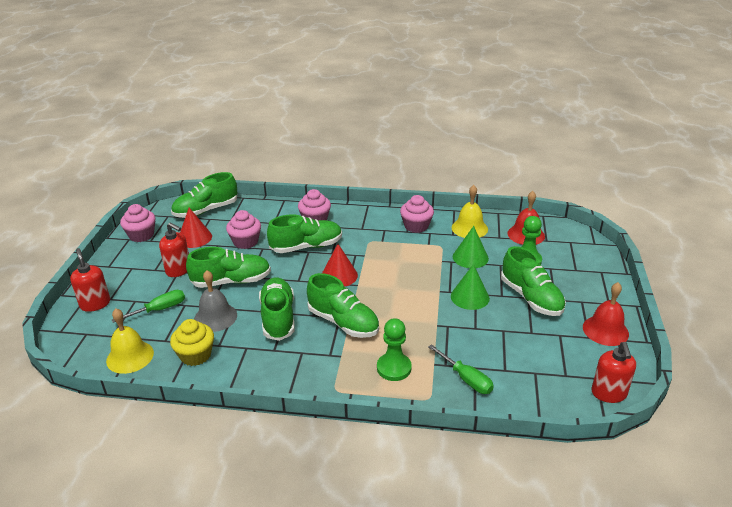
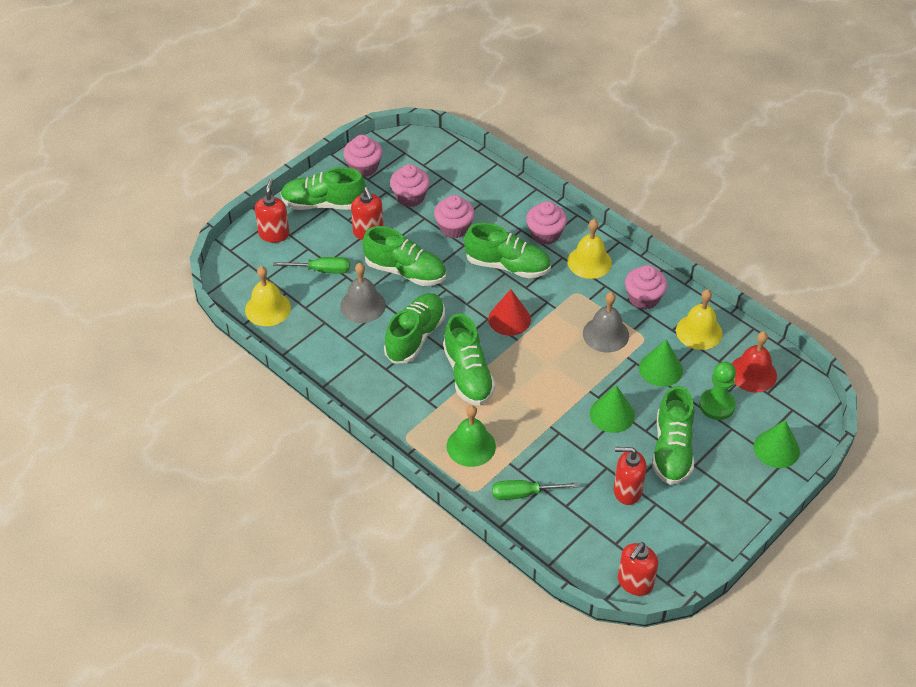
camera: 35 degrees right, 15 degrees up
yellow cupcake [170,319,214,366] -> none
green shoe [171,172,237,218] -> green shoe moved to [280,167,366,210]
red cone [180,208,212,248] -> pink cupcake [390,164,430,207]
green pawn [377,318,412,381] -> green bell [446,405,496,467]
green screwdriver [428,344,494,394] -> green screwdriver turned 90 degrees clockwise [492,480,579,500]
red bell [583,282,629,346] -> none
none -> yellow bell [567,219,612,279]
none -> grey bell [583,292,629,352]
none -> red soap dispenser [614,447,647,505]
none -> green cone [754,420,800,468]

